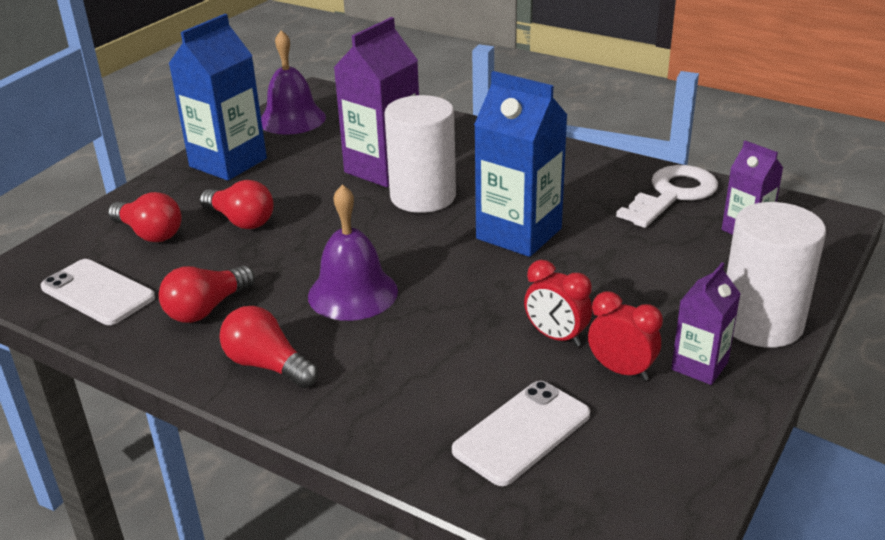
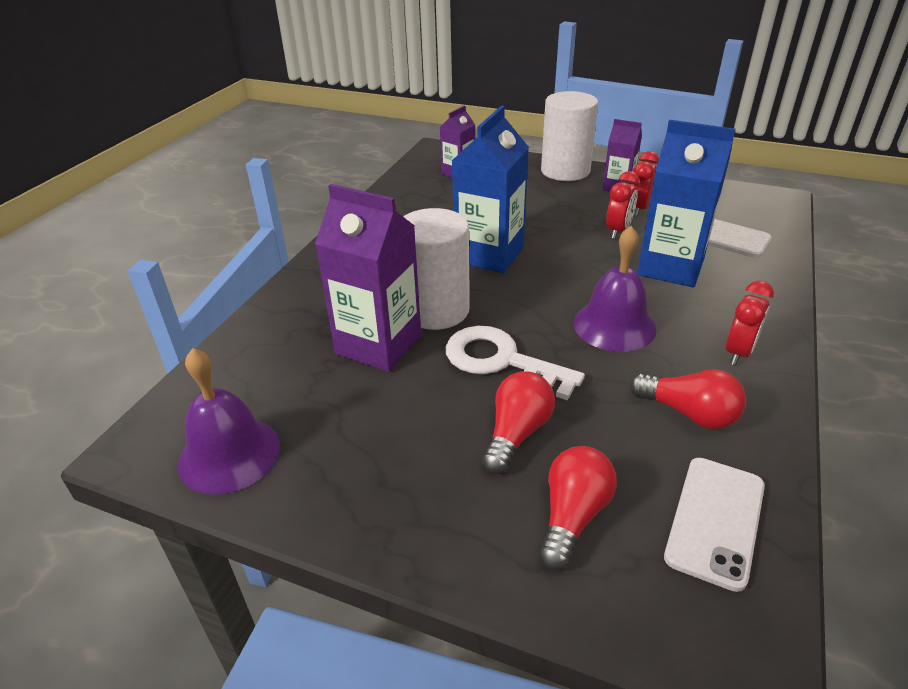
camera: 100 degrees left, 5 degrees up
blue carton [168,14,267,181] -> blue carton moved to [637,120,736,287]
red light bulb [219,306,318,388] -> red clock [726,281,774,365]
white key [616,165,718,228] -> white key moved to [446,326,585,400]

